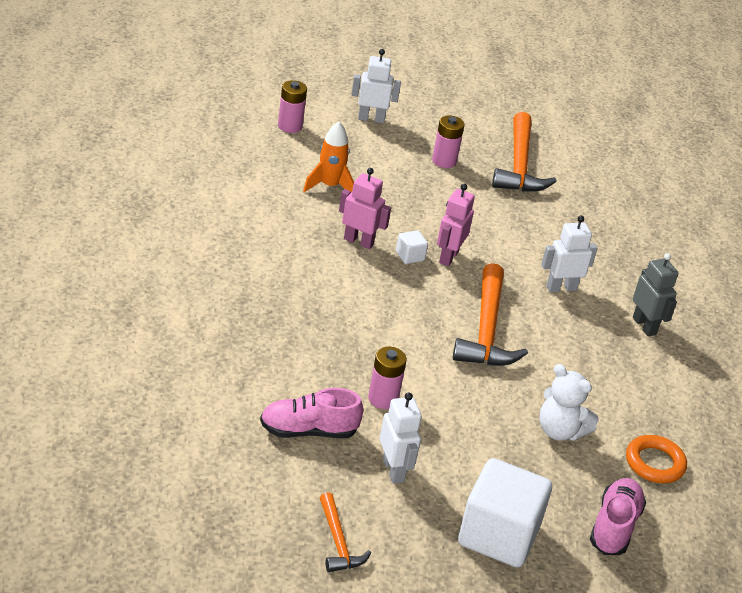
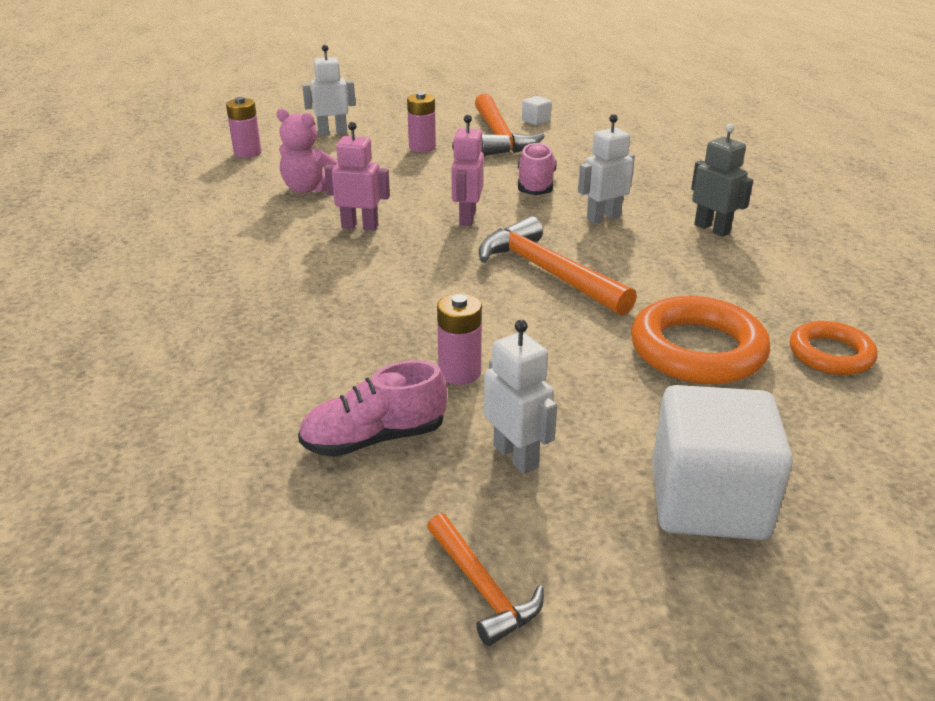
camera: 10 degrees left, 5 degrees down
orange rocket [303,122,354,192] -> pink teddy bear [277,108,337,193]
white cube [396,230,428,264] -> white cube moved to [522,96,552,125]
orange hammer [453,263,528,366] -> orange hammer turned 150 degrees clockwise [479,216,637,316]
white teddy bear [539,364,598,441] -> orange ring [631,296,770,384]
pink shoe [590,478,646,555] -> pink shoe moved to [518,142,557,195]

